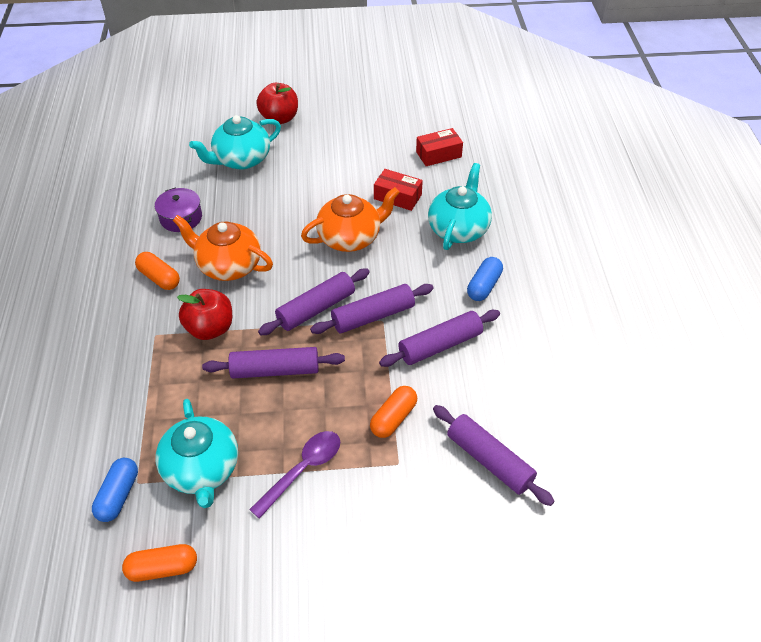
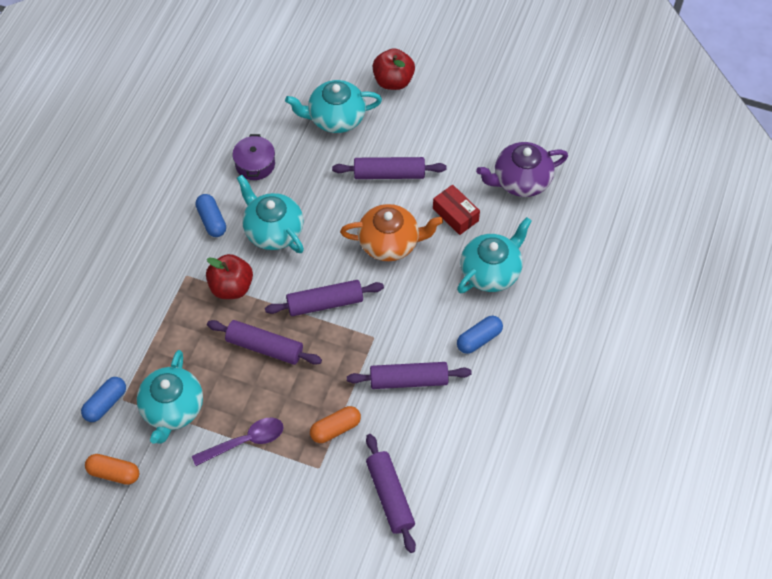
camera: 25 degrees right, 10 degrees up
orange capsule [135,252,180,290] -> blue capsule [195,194,226,237]
orange teapot [173,215,273,281] -> turquoise teapot [237,175,304,253]
purple rolling pin [310,284,434,334] -> purple rolling pin moved to [332,157,447,179]
red box [416,128,463,166] -> purple teapot [476,142,568,197]

